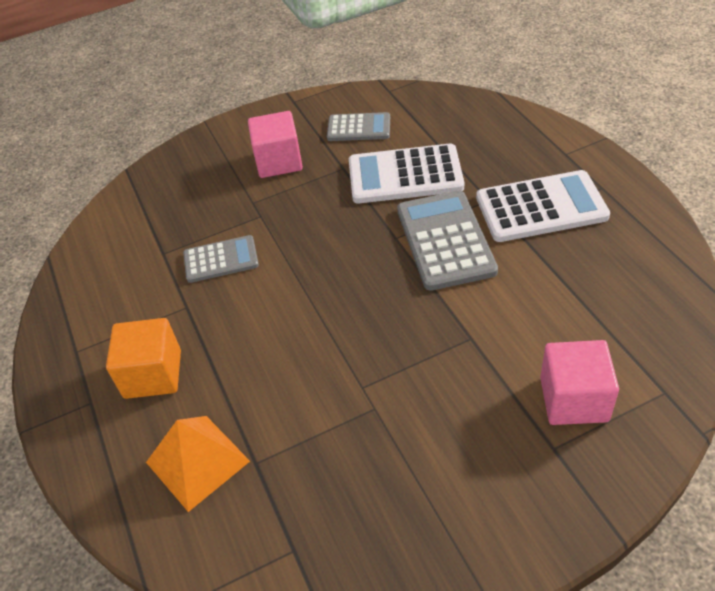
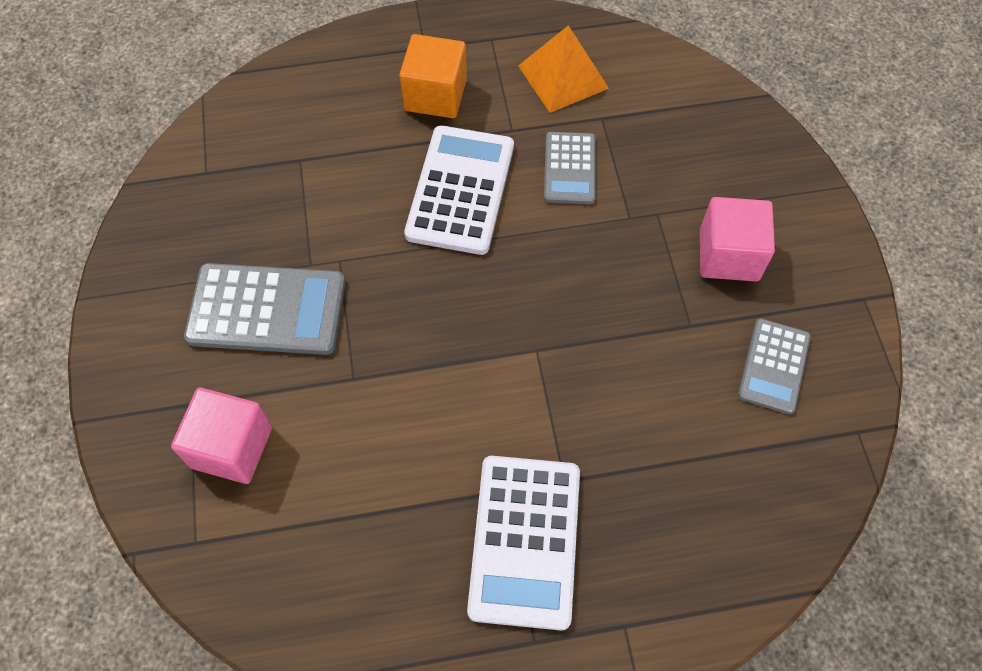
camera: 100 degrees right, 15 degrees up
orange pyramid [146,416,250,512] -> orange pyramid moved to [518,25,609,113]
white calculator [349,144,464,203] -> white calculator moved to [404,125,514,255]
grey calculator [397,191,498,291] -> grey calculator moved to [184,263,345,355]

